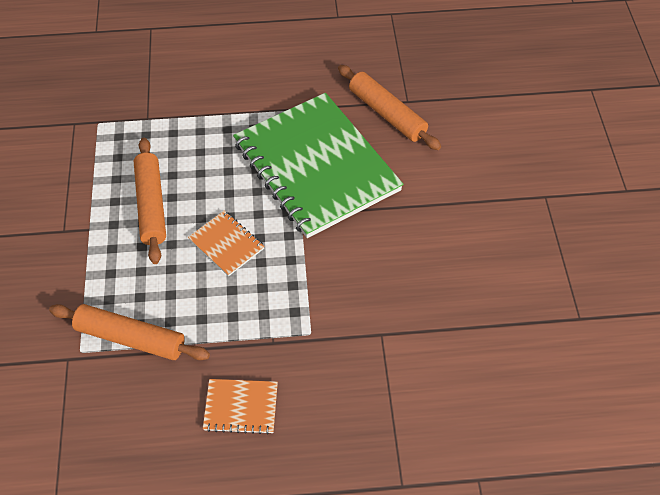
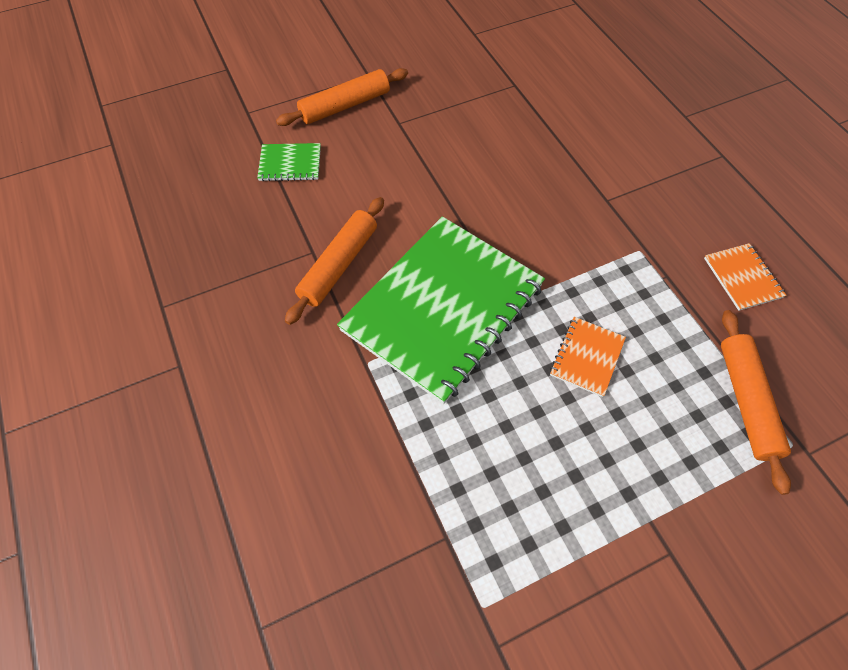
camera: 110 degrees left, 5 degrees up
orange rolling pin [134,138,166,264] -> orange rolling pin moved to [276,68,408,126]
none -> green notebook [257,143,321,181]

